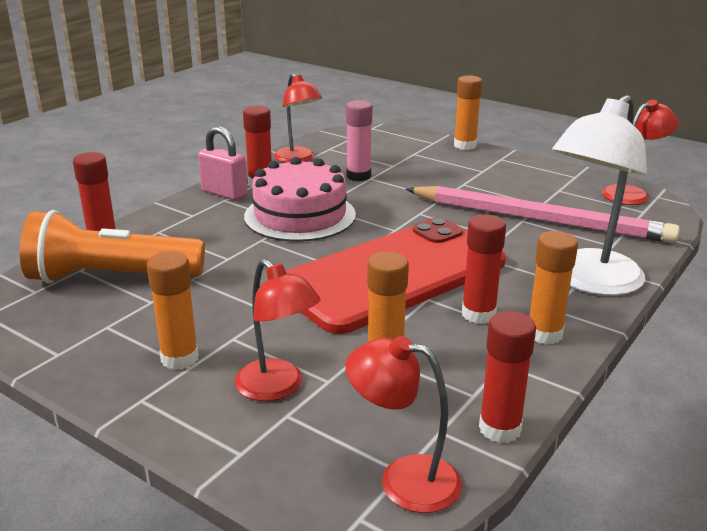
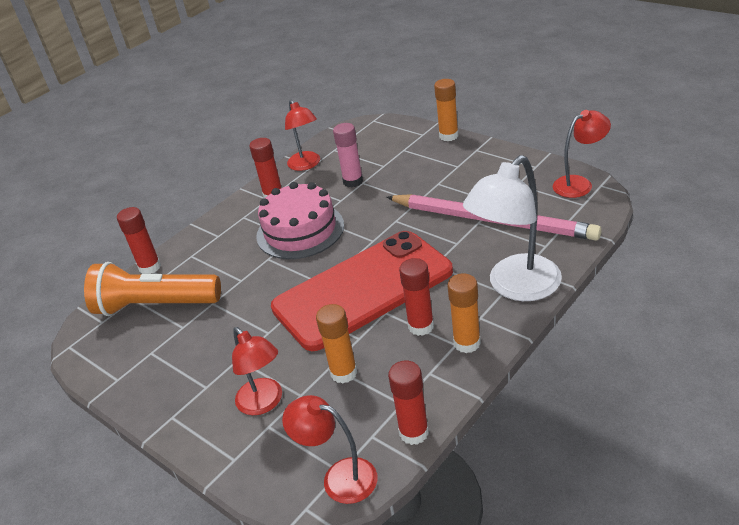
camera: 10 degrees right, 10 degrees up
orange glue stick [147,251,199,370] -> none
pink padlock [198,126,248,200] -> none

